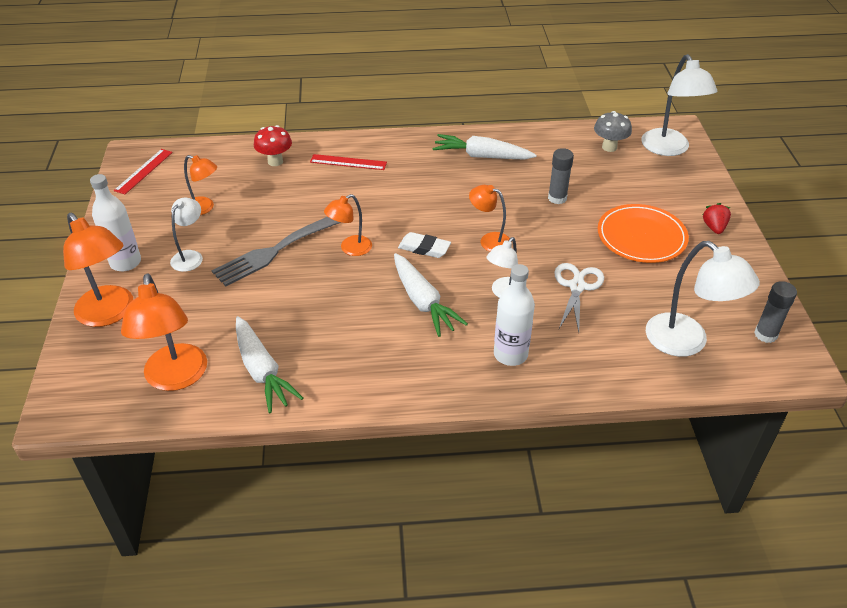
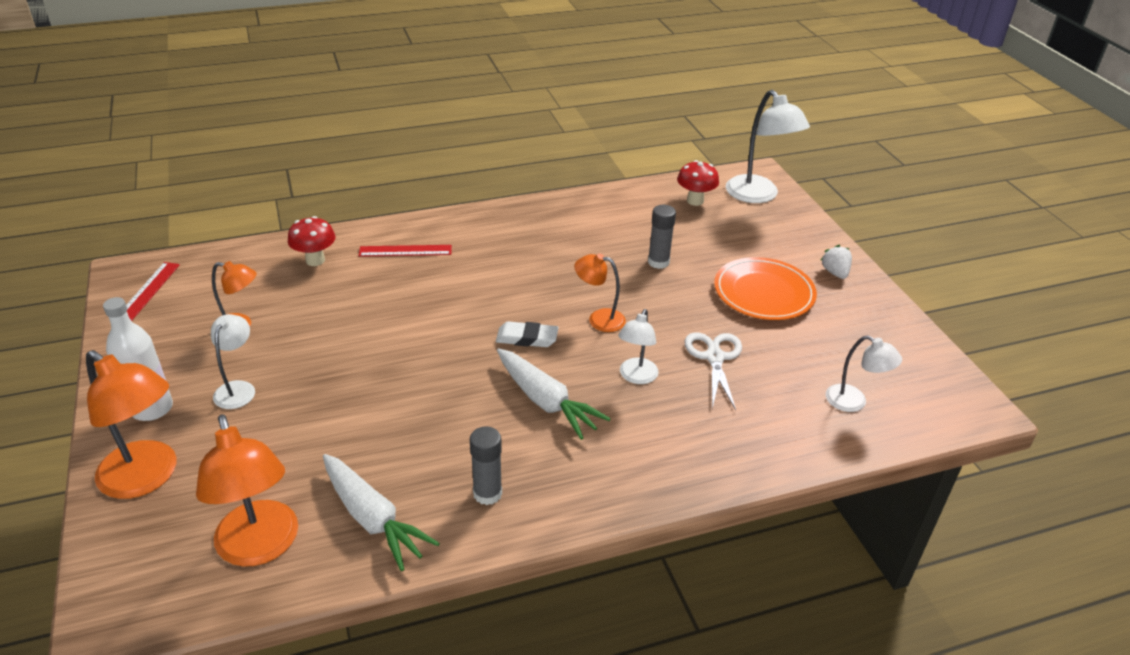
camera: 15 degrees left, 5 degrees down
grey fork [212,217,341,287] -> none
orange lamp [324,194,372,256] -> none
white carrot [433,134,537,159] -> none
white bottle [494,264,535,366] -> none
grey mushroom [594,111,632,152] -> red mushroom [677,160,719,206]
white lamp [646,241,760,357] -> white lamp [826,335,902,412], size x0.58
red strawberry [702,203,731,234] -> white strawberry [820,245,852,279]
grey glue stick [754,281,797,343] -> grey glue stick moved to [470,426,502,505]

